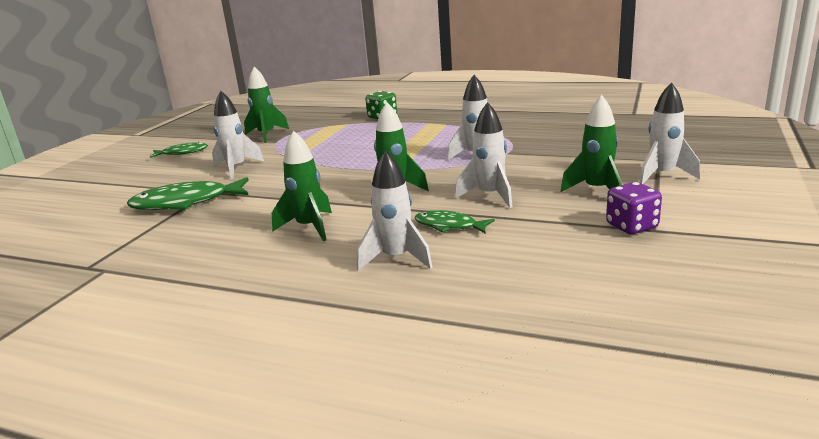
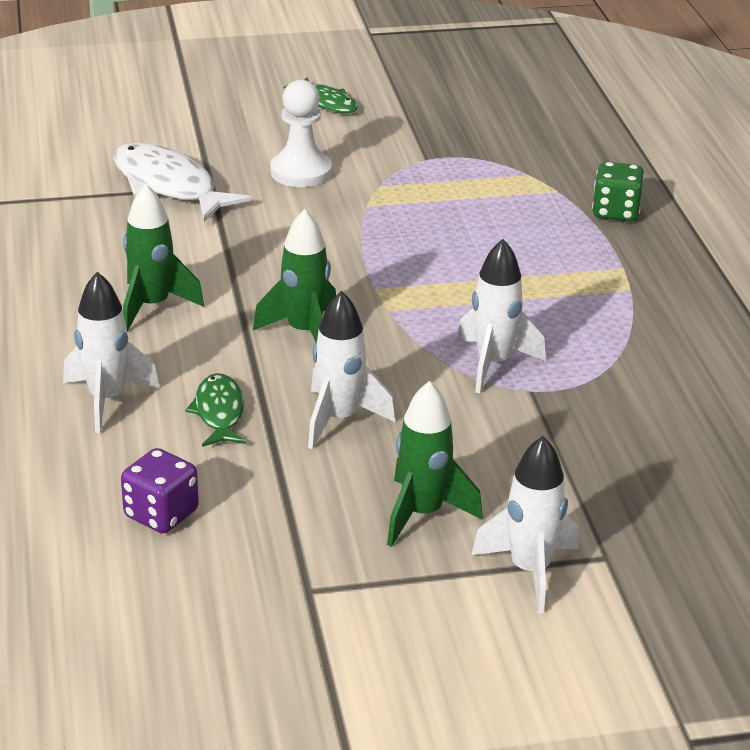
camera: 55 degrees right, 10 degrees up
green fish [127,177,248,210] -> white fish [113,143,251,221]
white rocket [212,91,264,179] -> white pawn [270,80,332,187]
green rocket [244,67,289,143] -> none
purple dice [606,182,662,234] -> purple dice moved to [121,448,199,533]

